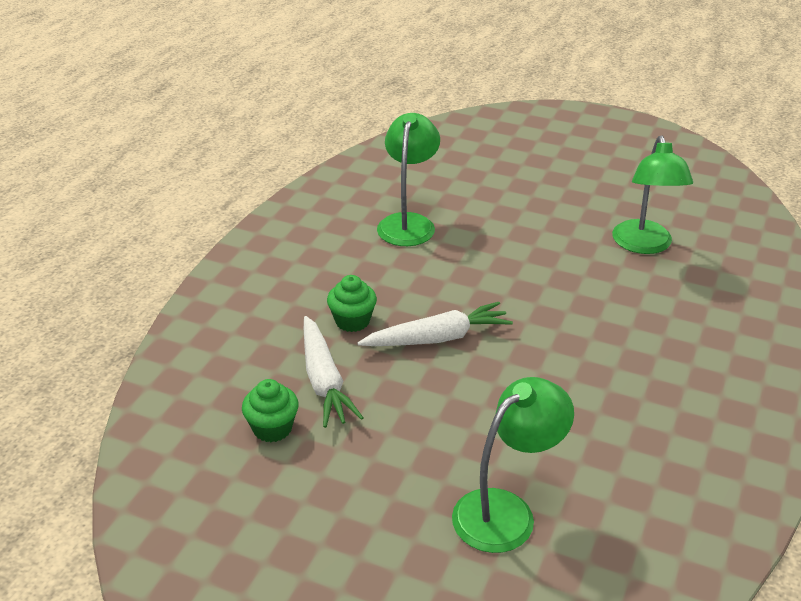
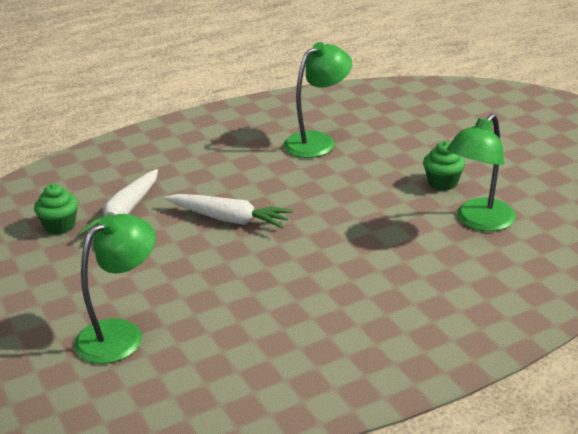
camera: 40 degrees right, 5 degrees down
green cupcake [327,275,377,332] -> green cupcake moved to [423,141,465,191]
green lamp [452,377,574,553] -> green lamp turned 45 degrees counterclockwise [74,214,155,364]

